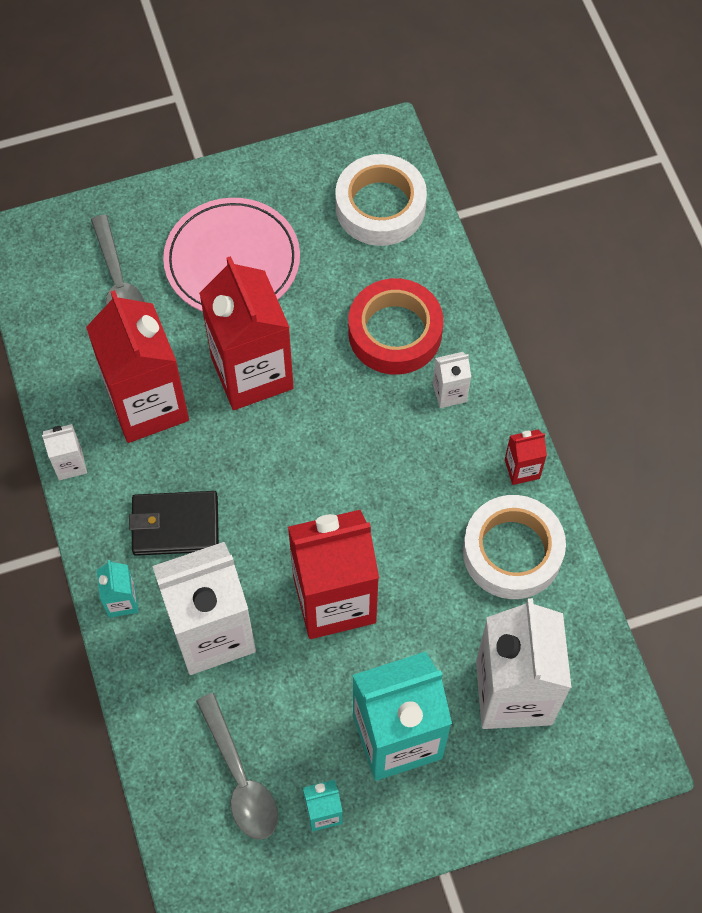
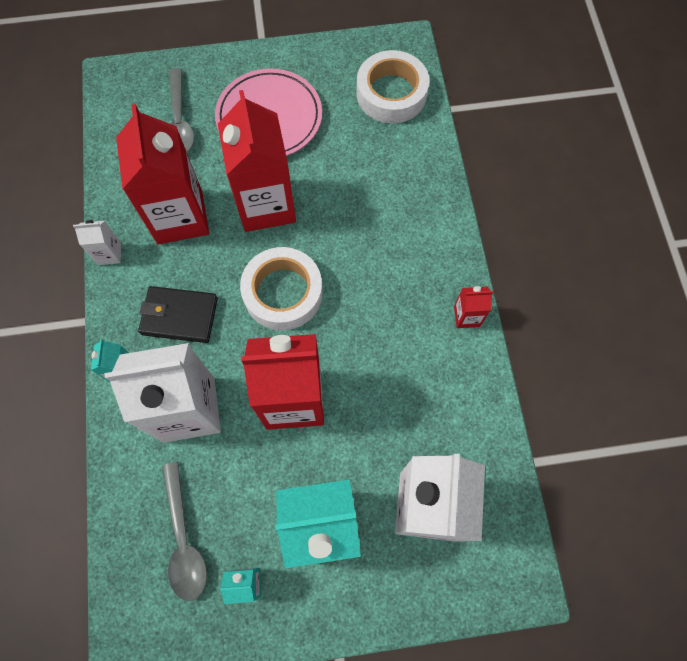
camera: 10 degrees right, 5 degrees up
red tape [348,278,443,375] -> none
white carton [433,352,471,408] -> none
white tape [463,495,566,599] -> white tape moved to [240,247,323,330]

